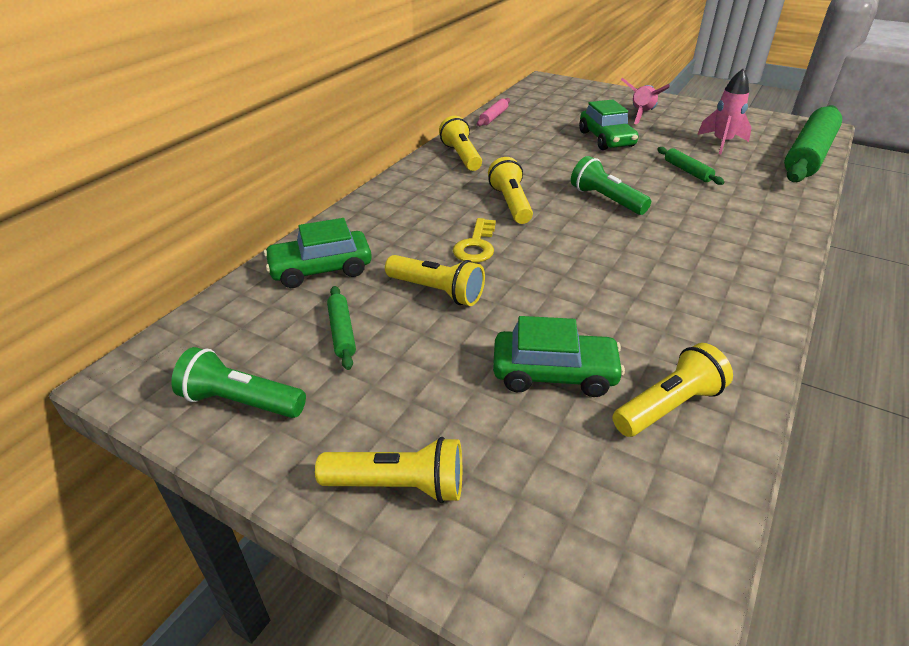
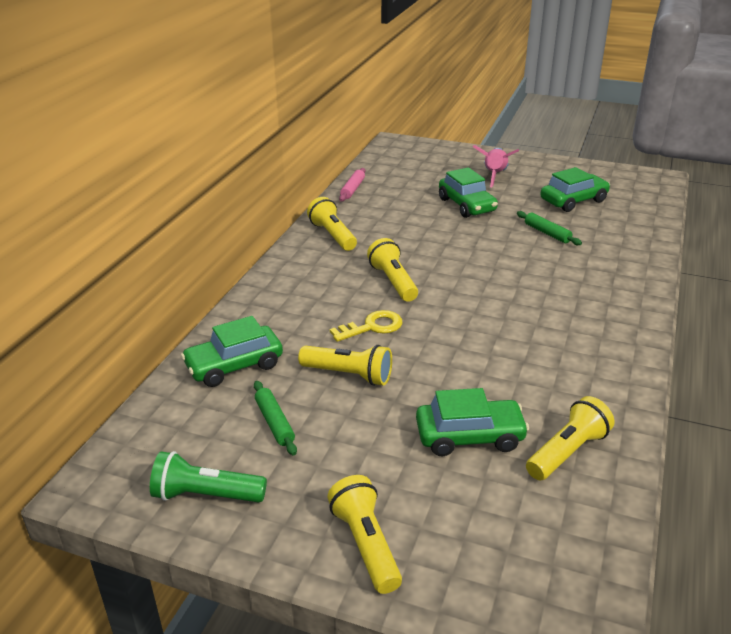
camera: 10 degrees left, 5 degrees down
yellow flashlight [315,437,462,503] -> yellow flashlight turned 105 degrees counterclockwise [327,475,402,594]
yellow key [453,218,496,263] -> yellow key turned 120 degrees counterclockwise [330,310,402,342]
green flashlight [571,156,651,215] -> none
pink rocket [697,69,752,154] -> green car [540,167,610,212]
green rolling pin [784,105,842,182] -> none

